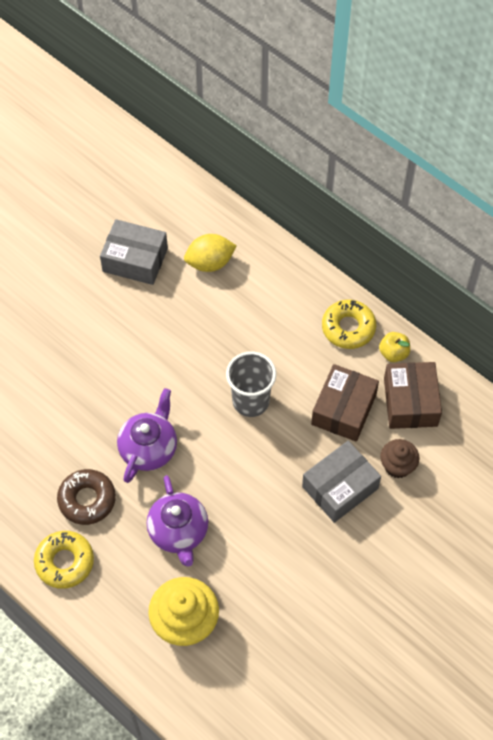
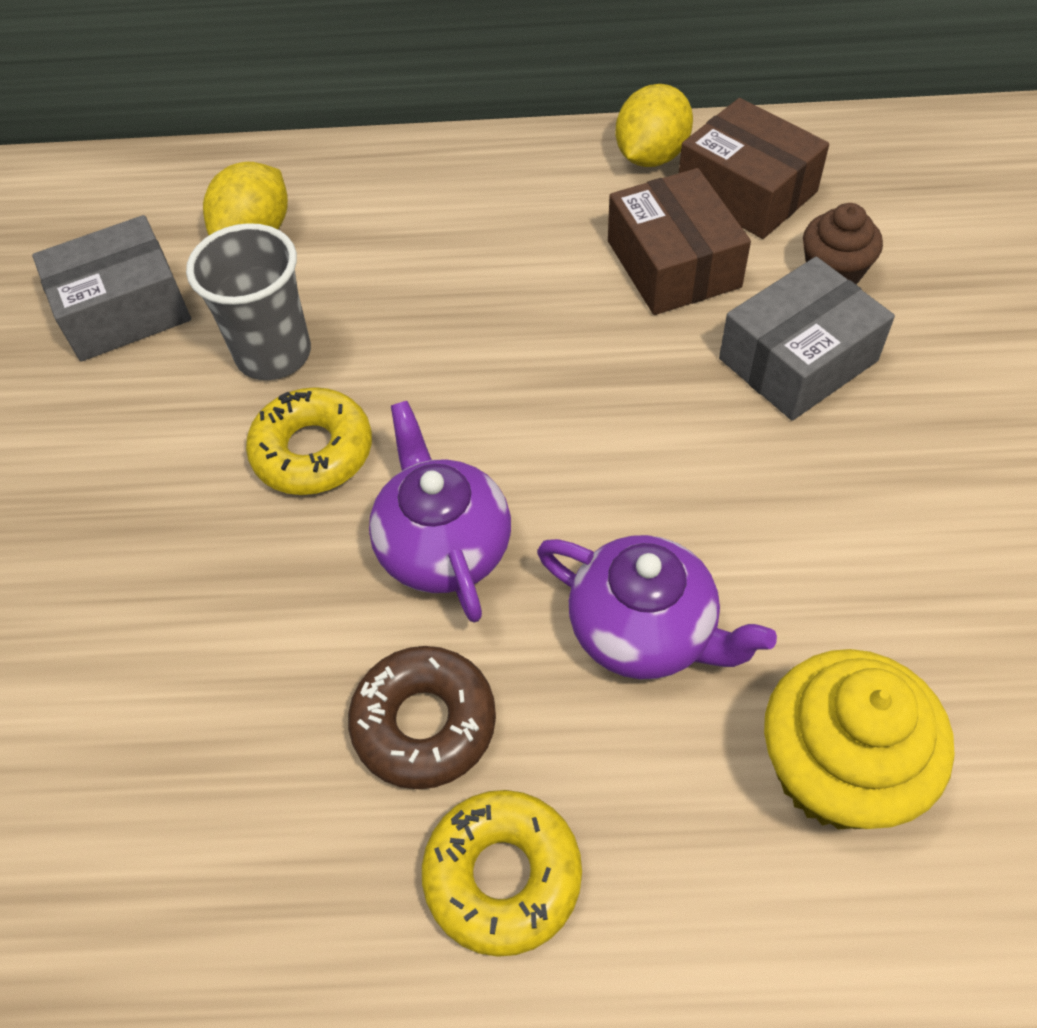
camera: 40 degrees left, 5 degrees down
grey cup [226,351,276,417] -> grey cup moved to [186,223,311,380]
grey box [302,441,381,523] -> grey box turned 45 degrees clockwise [719,257,895,420]
yellow donut [322,300,376,349] -> yellow donut moved to [246,387,372,495]
yellow apple [379,332,410,362] -> yellow lemon [615,84,693,167]

